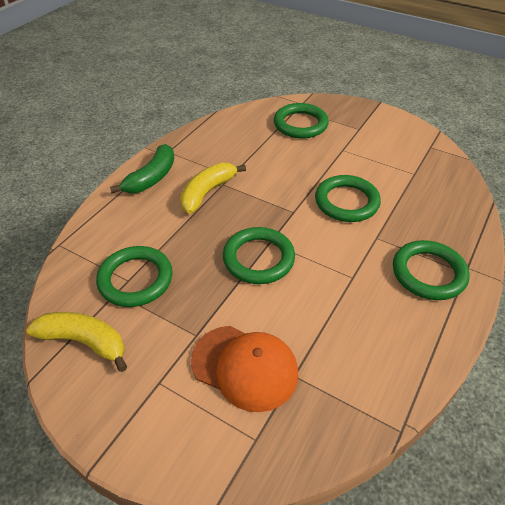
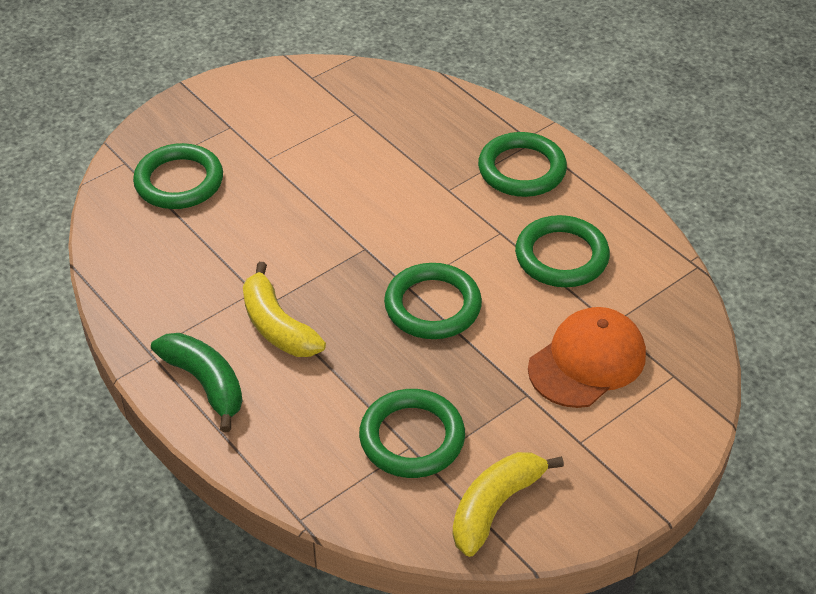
camera: 70 degrees left, 0 degrees up
green ring [315,175,381,222] -> green ring moved to [515,215,610,287]

